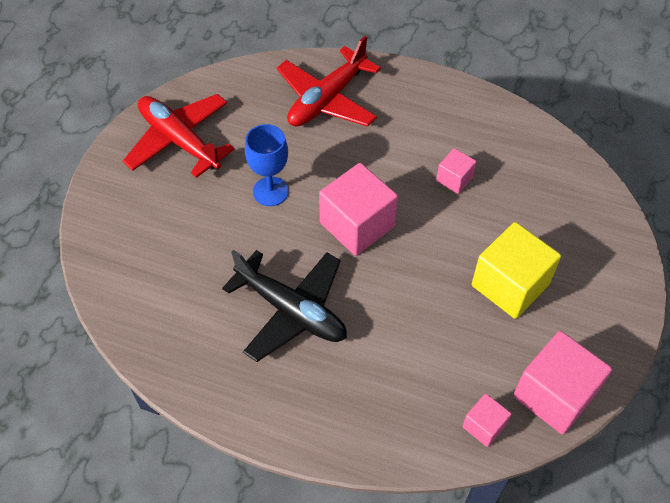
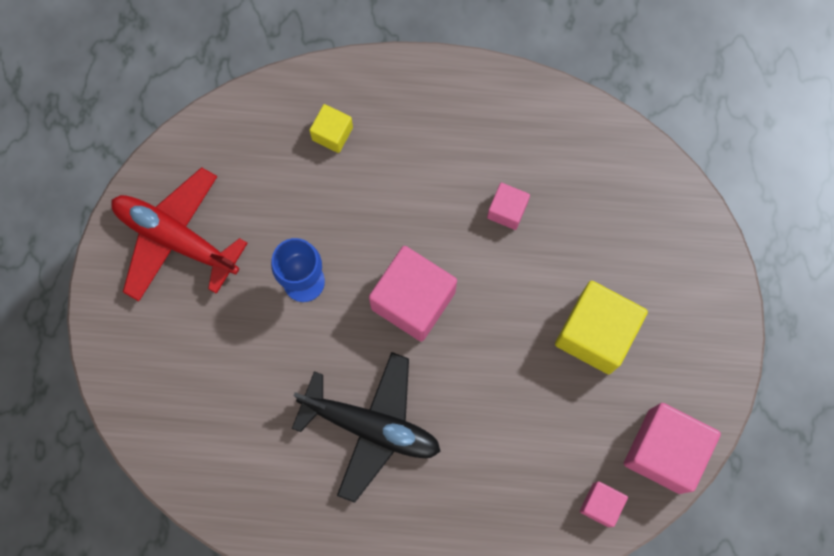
camera: 15 degrees left, 20 degrees up
red plane [277,36,381,127] -> yellow cube [309,104,353,153]

